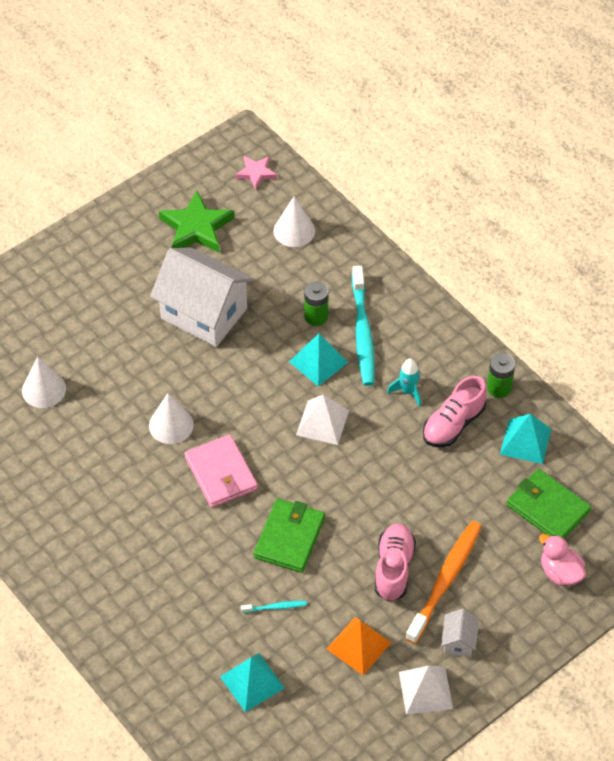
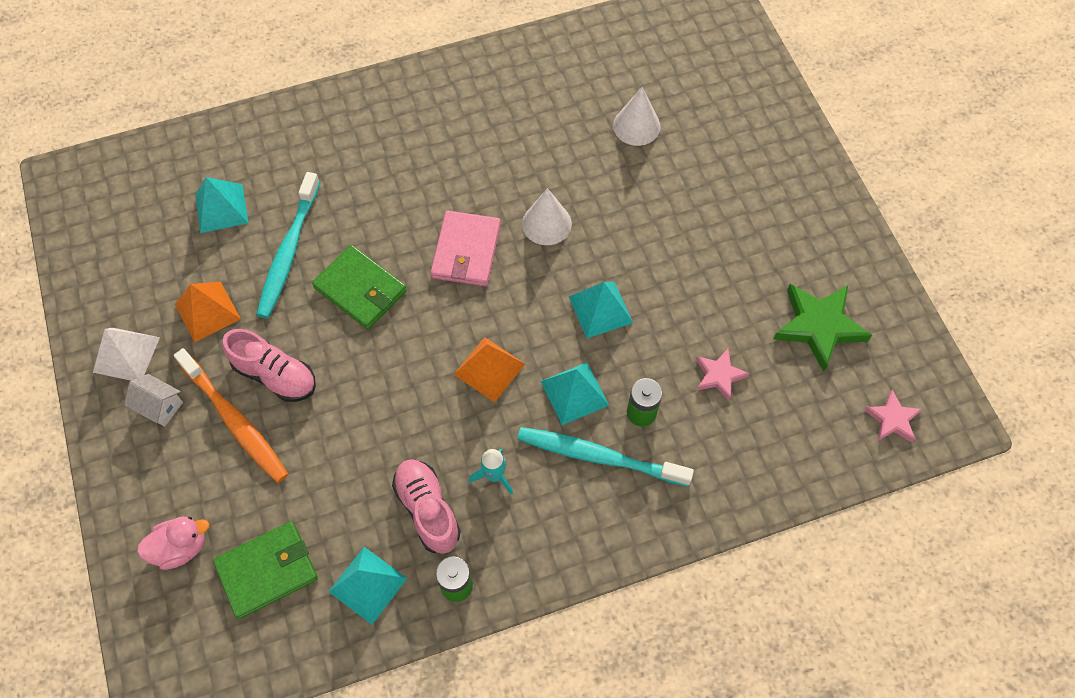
camera: 110 degrees right, 10 degrees up
white house [150,248,254,347] -> none
pink wallet [185,435,258,508] -> pink wallet turned 75 degrees counterclockwise [431,211,501,286]
turquoise toothbrush [241,601,307,613] -> turquoise toothbrush [256,172,320,318], size x2.31
white cone [274,197,315,247] -> none
white pyramid [296,395,349,445] -> orange pyramid [454,337,525,402]
none -> turquoise pyramid [569,281,633,338]
none -> pink star [696,348,750,401]

